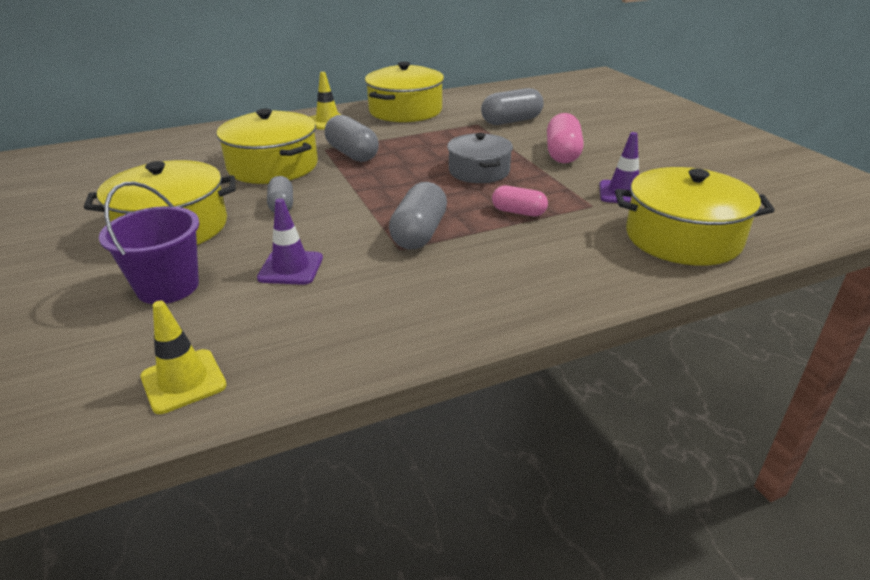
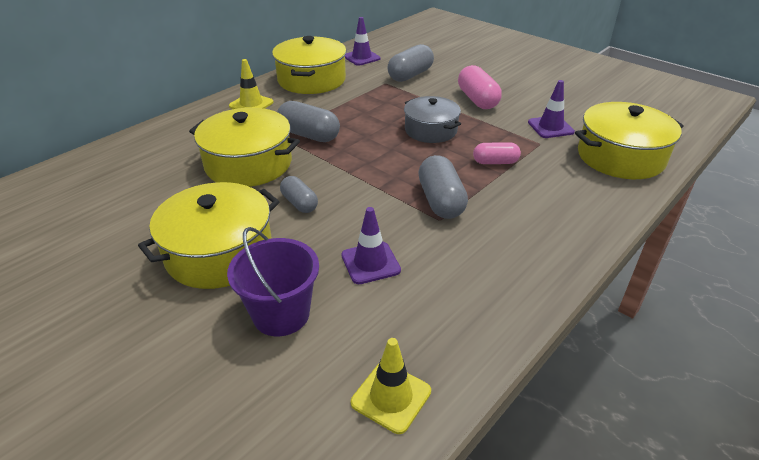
camera: 25 degrees left, 5 degrees up
none -> purple traffic cone [345,17,381,66]

